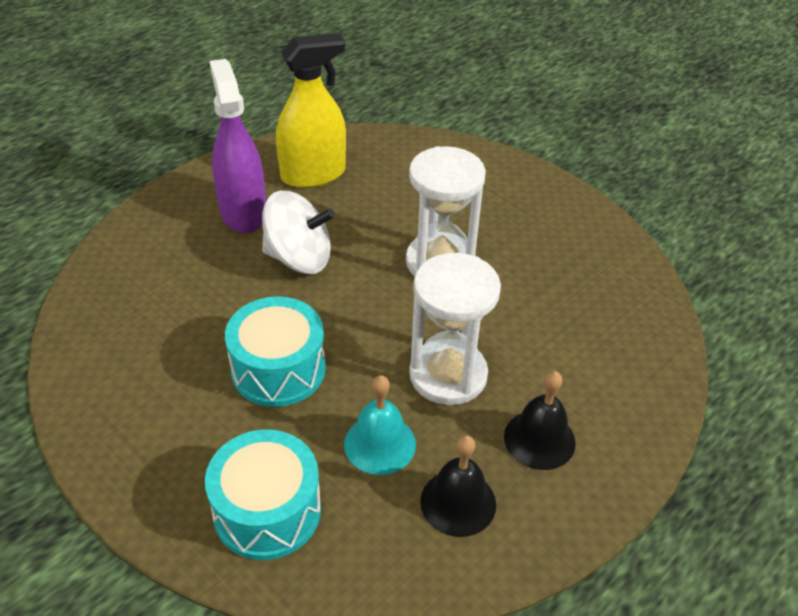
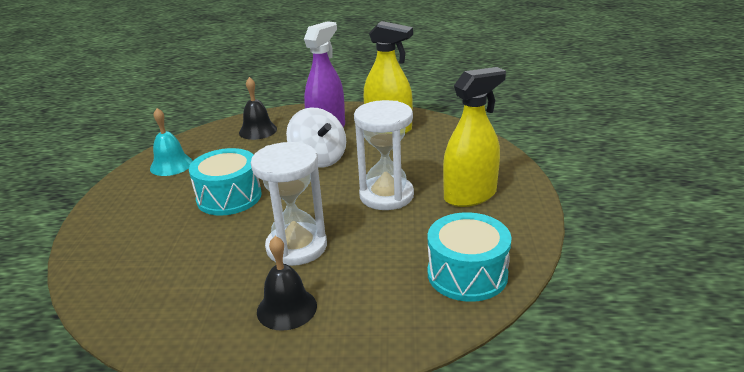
camera: 50 degrees right, 15 degrees down
turquoise drum [205,430,321,560] -> turquoise drum moved to [428,212,512,302]
turquoise bell [344,375,416,475] -> turquoise bell moved to [150,108,193,176]
black bell [420,435,496,537] -> black bell moved to [239,77,277,140]
none -> yellow spray bottle [443,67,506,207]

